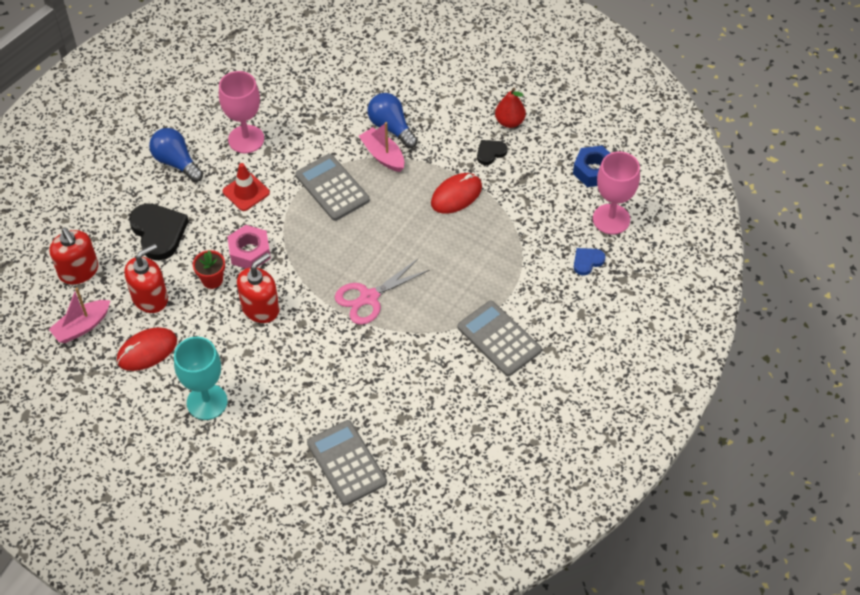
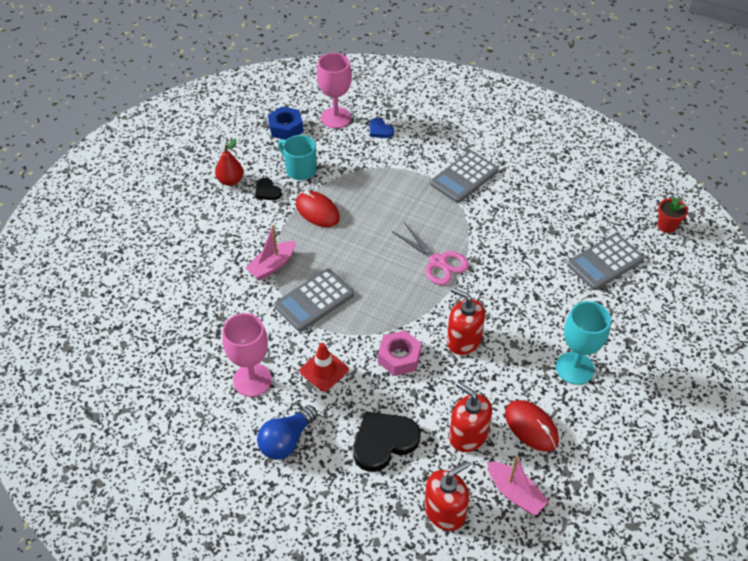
camera: 95 degrees left, 5 degrees down
red flower pot [193,250,225,289] -> red flower pot moved to [658,197,688,233]
blue light bulb [368,93,418,148] -> none
none -> turquoise mug [278,135,317,180]

